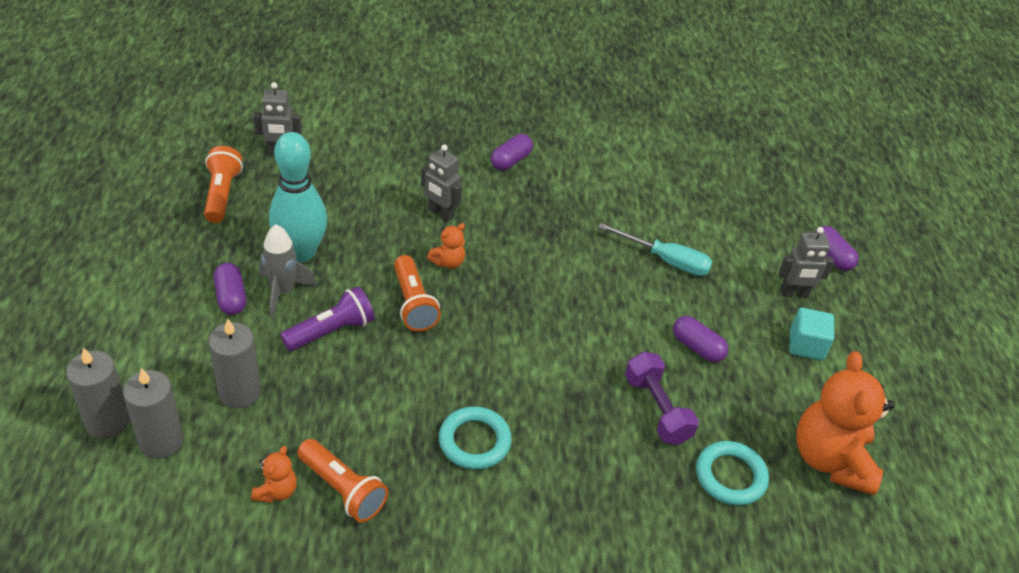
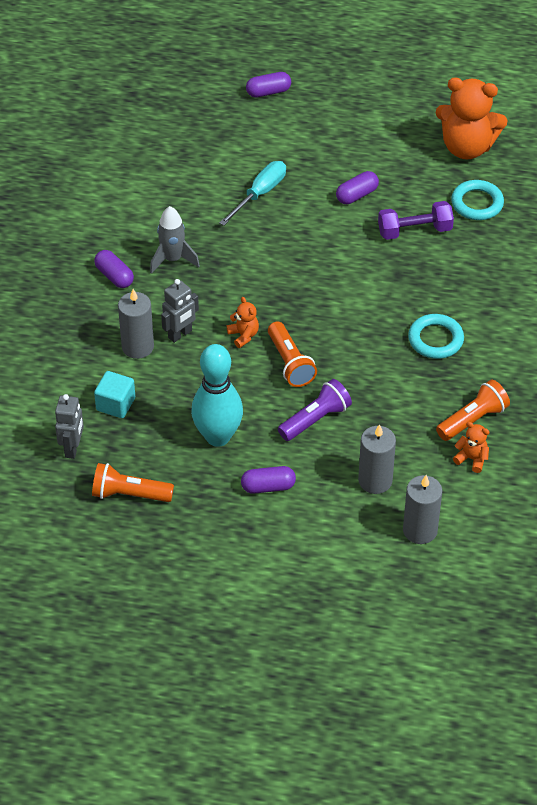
camera: 75 degrees left, 5 degrees up
grey candle [66,347,130,439] -> grey candle moved to [118,289,154,359]
grey rocket [259,224,317,317] -> grey rocket moved to [150,206,200,274]
purple flashlight [280,286,375,351] -> purple flashlight turned 75 degrees clockwise [278,379,352,441]
orange flashlight [394,255,441,332] -> orange flashlight turned 75 degrees clockwise [268,322,317,387]
grey robot [778,227,834,297] -> none
turquoise cube [789,308,834,360] -> turquoise cube moved to [94,371,135,418]

